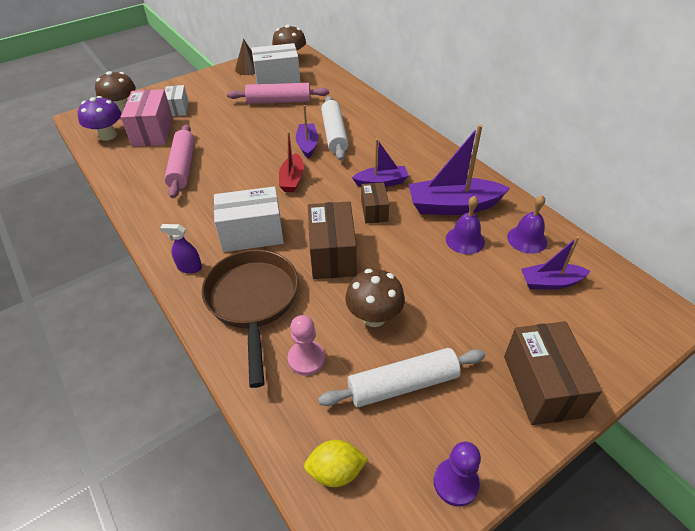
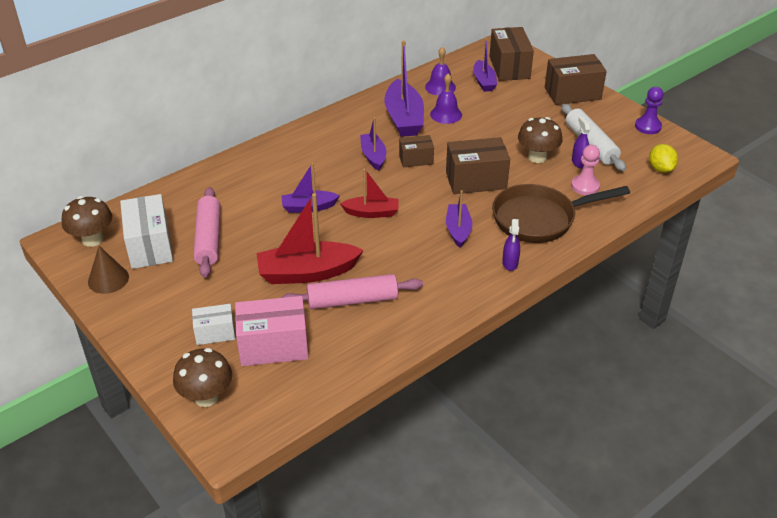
camera: 95 degrees left, 5 degrees down
purple mushroom [78,96,122,141] -> none
white box [214,186,284,252] -> purple boat [446,190,472,248]
white rolling pin [321,96,349,161] -> none
none -> red boat [257,193,364,284]
none -> brown box [489,27,534,81]
none -> purple spray bottle [572,117,591,169]

